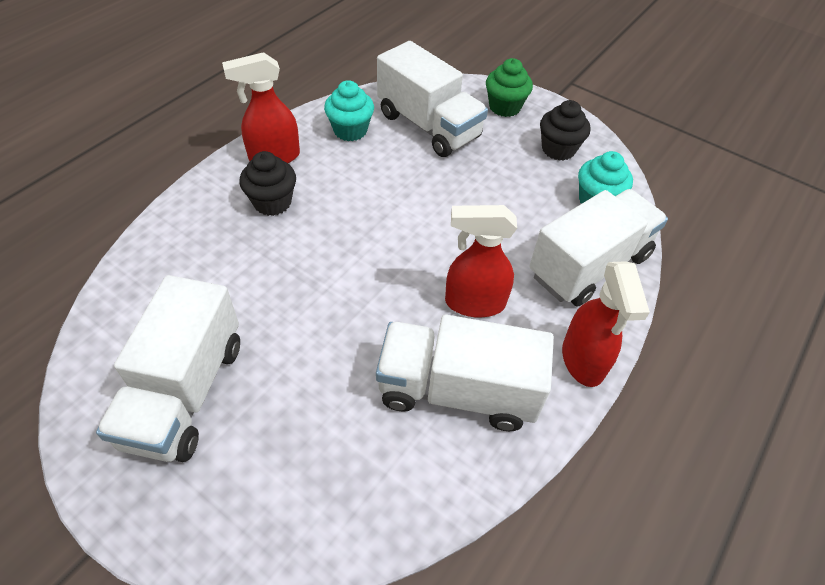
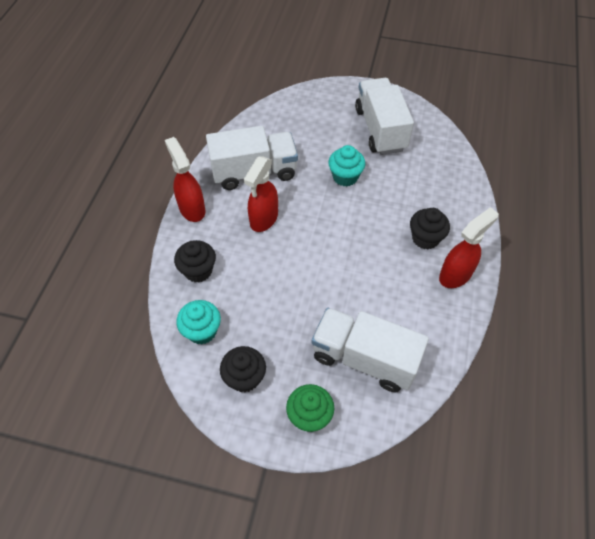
camera: 160 degrees right, 5 degrees up
turquoise cupcake [324,80,374,141] -> turquoise cupcake moved to [328,145,365,187]
red spray bottle [445,205,517,317] -> red spray bottle turned 135 degrees clockwise [244,156,278,232]
white truck [529,189,668,307] -> black cupcake [174,240,216,283]

